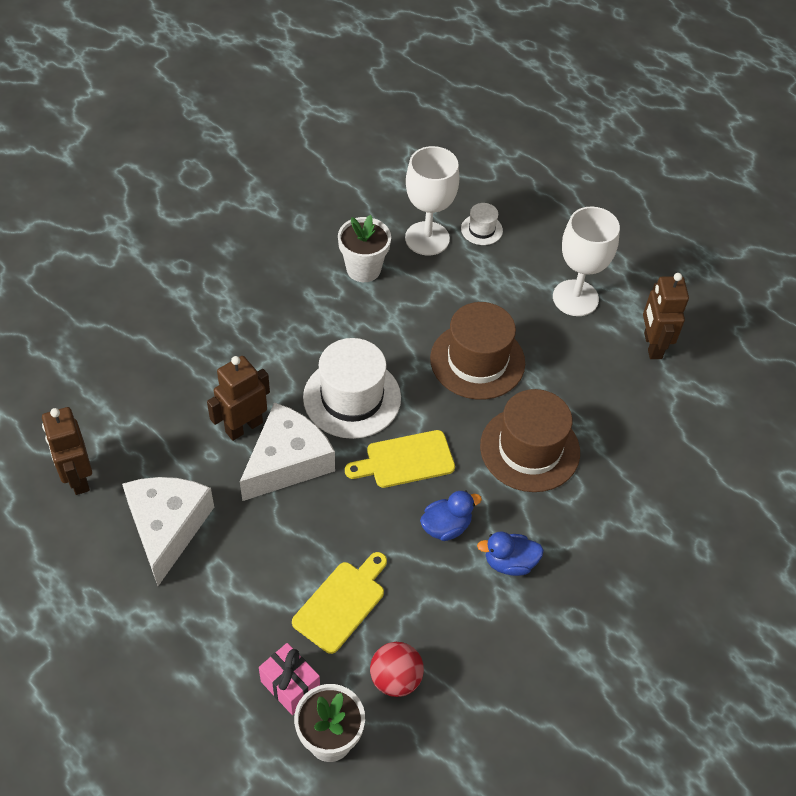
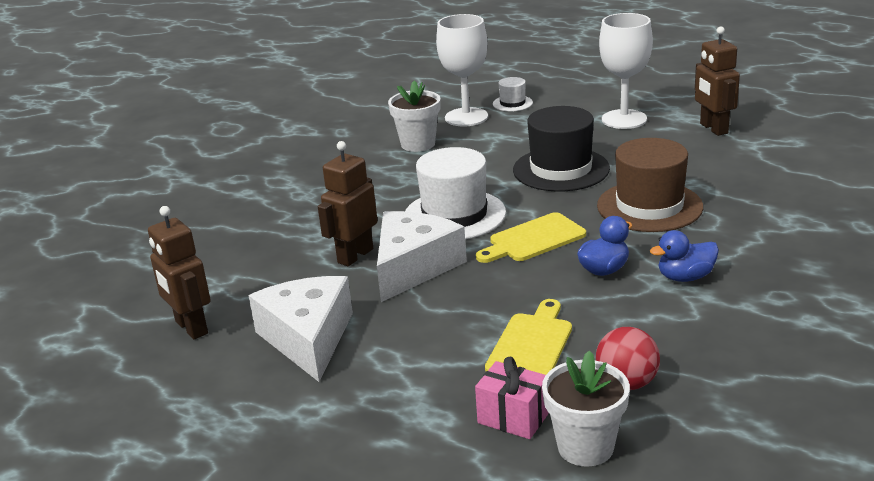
camera: 10 degrees left, 25 degrees down
brown hat [430,302,525,400] -> black hat [513,106,610,192]

